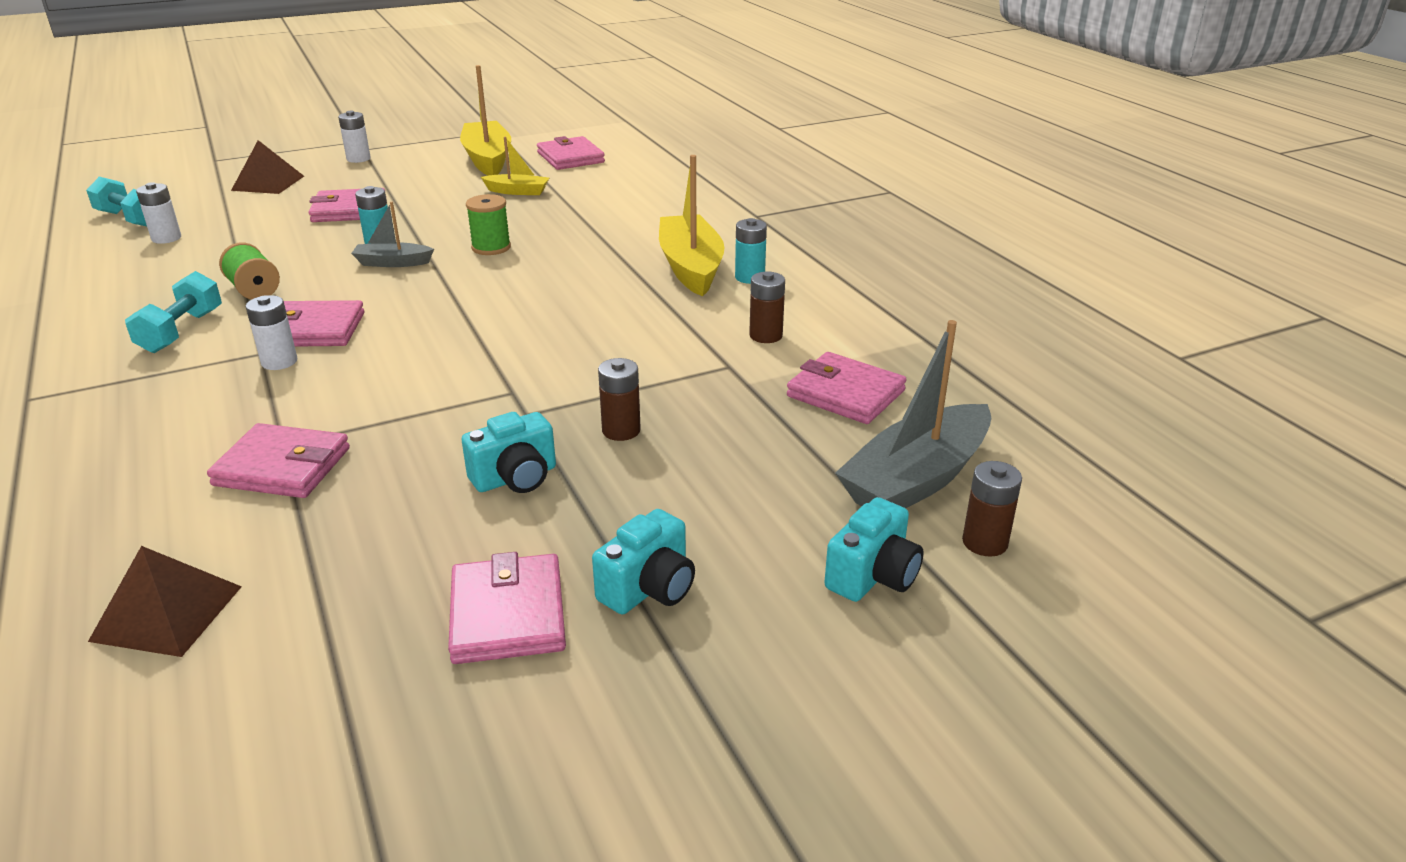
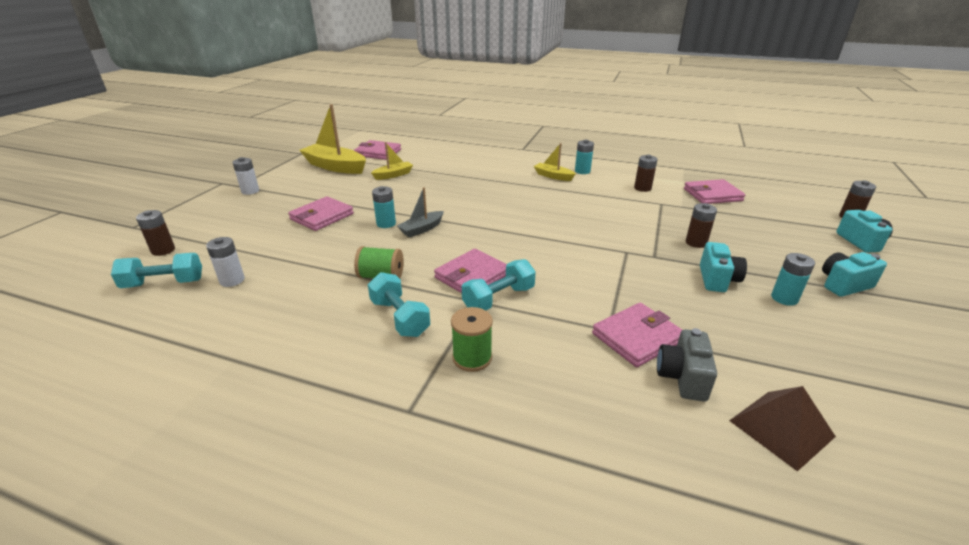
camera: 45 degrees left, 0 degrees up
brown pyramid [231,140,304,194] -> none
white battery [246,295,297,370] -> turquoise dumbbell [462,259,536,310]
pink wallet [448,552,566,664] -> none
green spool [466,194,511,255] -> green spool moved to [451,307,493,372]
turquoise camera [592,509,695,614] -> turquoise camera turned 105 degrees counterclockwise [822,252,887,297]
yellow boat [659,155,724,296] -> yellow boat [534,143,575,181], size x0.54
grey boat [835,320,991,508] -> none
none -> brown battery [136,210,175,256]
none -> grey camera [657,328,717,402]
none -> turquoise battery [771,253,815,306]

